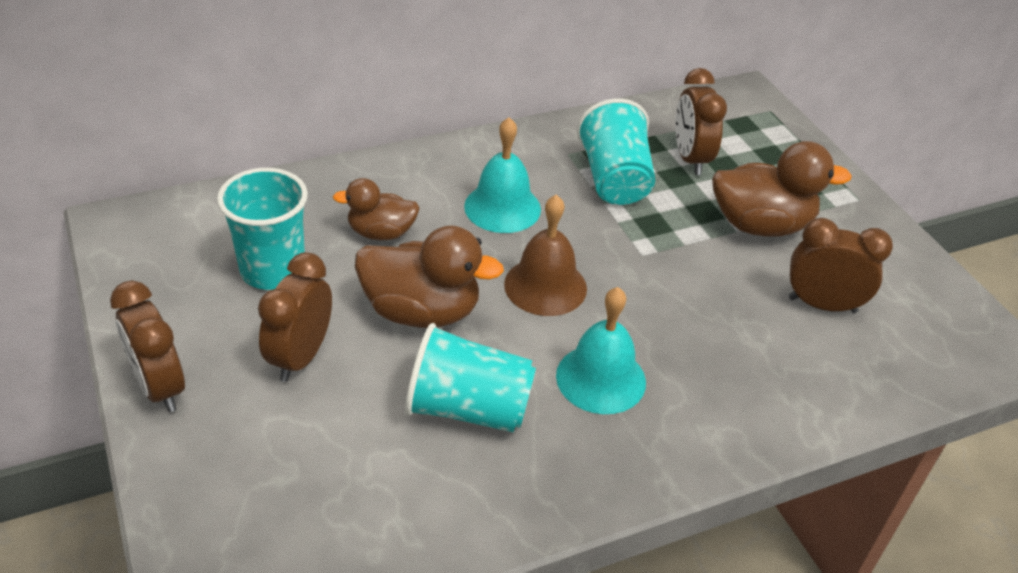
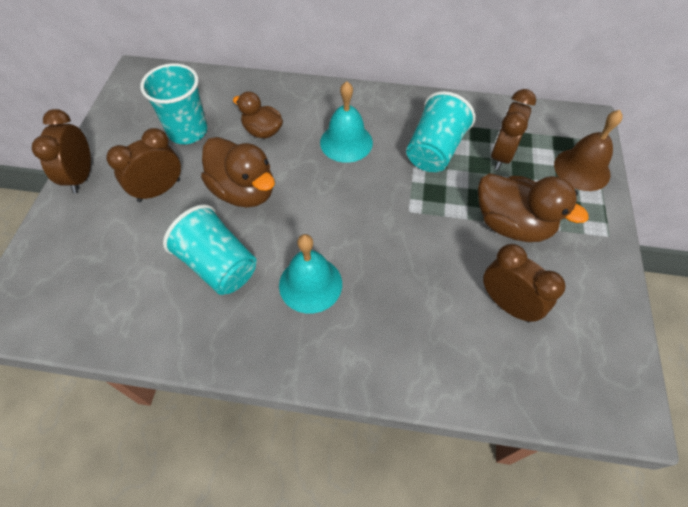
camera: 35 degrees right, 15 degrees up
brown bell [504,195,587,316] -> brown bell moved to [554,110,623,191]

